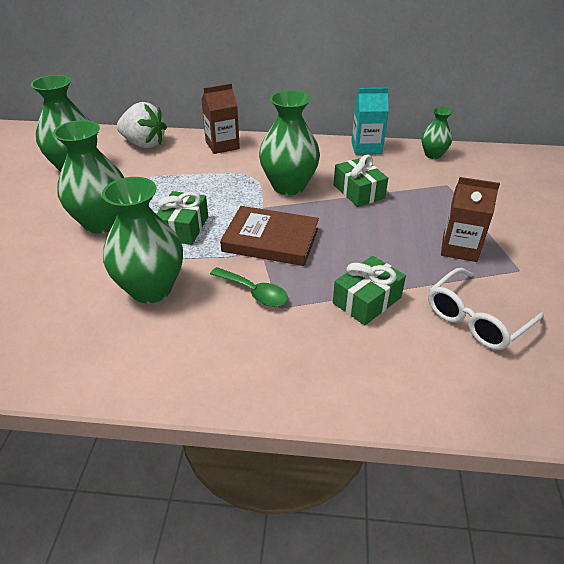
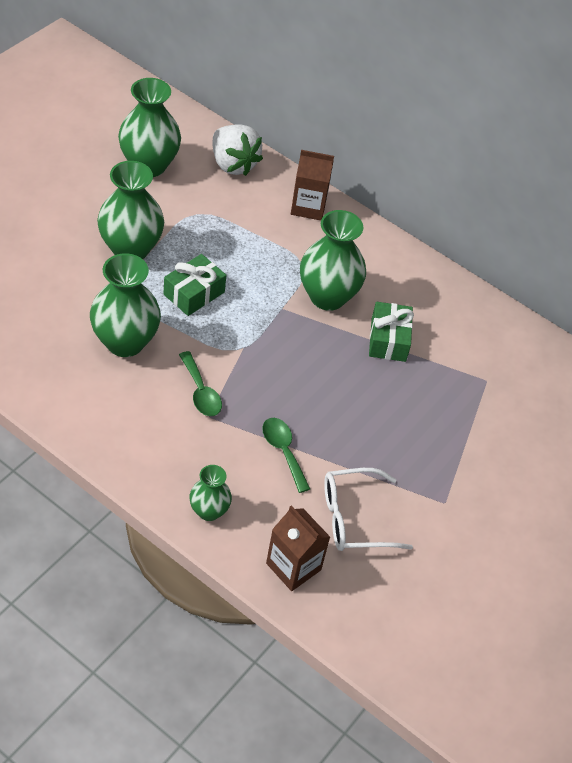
camera: 25 degrees right, 10 degrees up
brown book [220,206,319,266] -> none
green gift [333,256,406,325] -> green spoon [262,418,310,493]
turquoise carton [351,88,389,155] -> none
green vase [421,107,453,159] -> green vase moved to [189,465,232,521]
brown carton [441,177,500,262] -> brown carton moved to [266,506,330,591]

